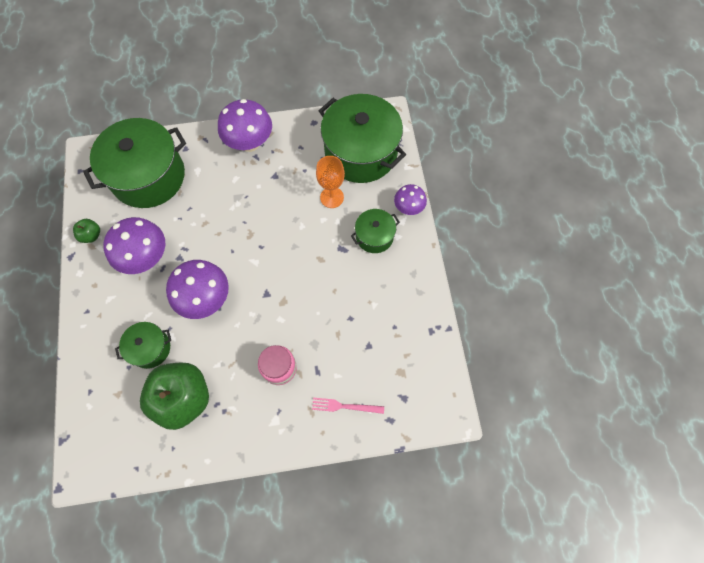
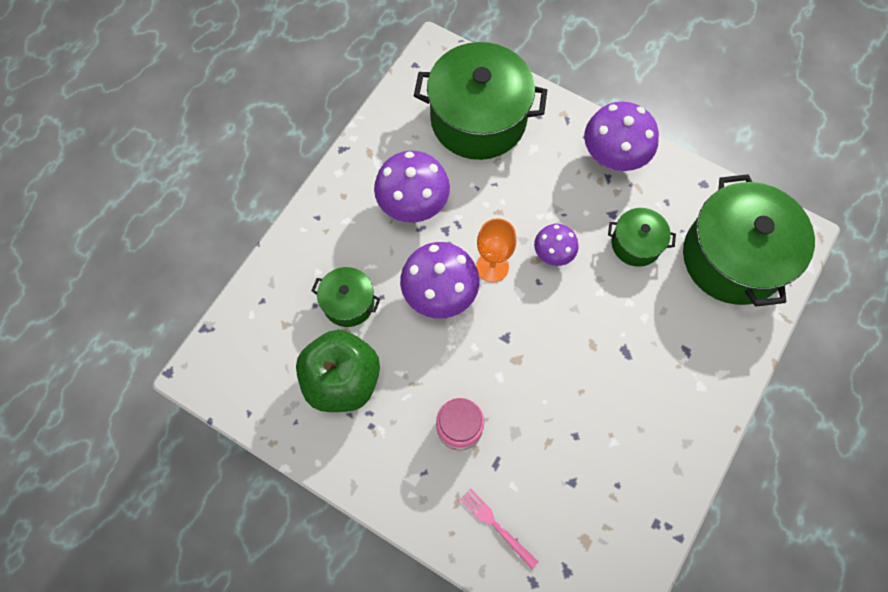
camera: 40 degrees right, 0 degrees up
green apple [73,219,100,243] -> none
orange goblet [316,156,345,208] -> orange goblet moved to [476,218,516,282]
green pot [351,209,400,253] -> green pot moved to [608,208,676,267]
purple mushroom [394,184,427,215] -> purple mushroom moved to [534,224,579,266]

